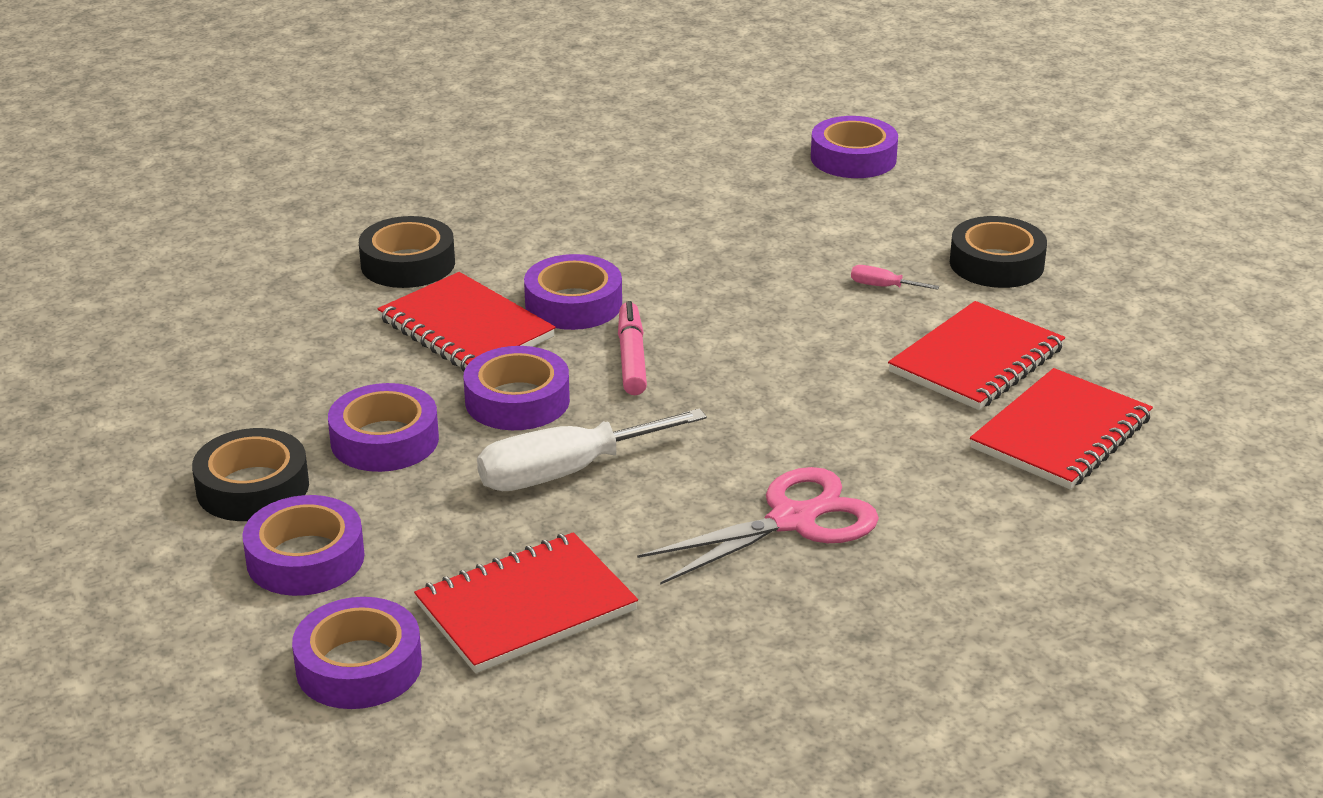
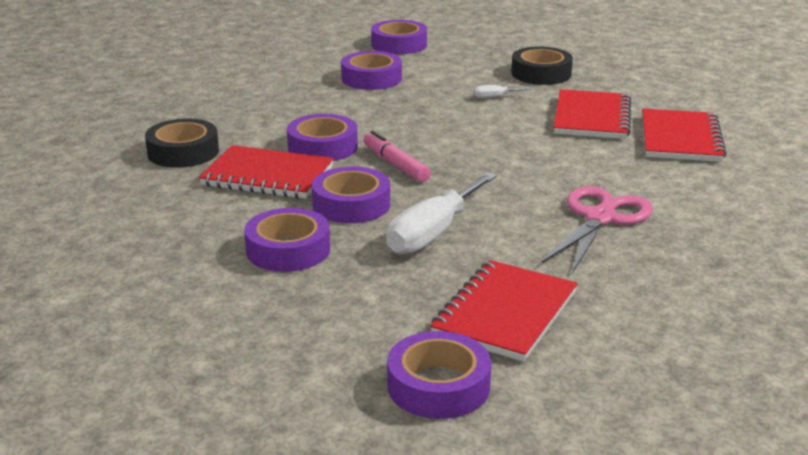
camera: 30 degrees left, 5 degrees down
black tape [192,428,309,521] -> none
purple tape [242,495,365,596] -> purple tape moved to [341,51,402,90]
pink screwdriver [851,265,939,290] -> white screwdriver [474,85,532,98]

